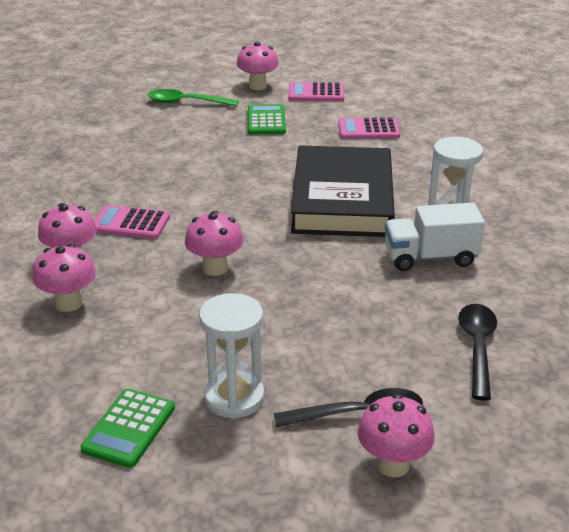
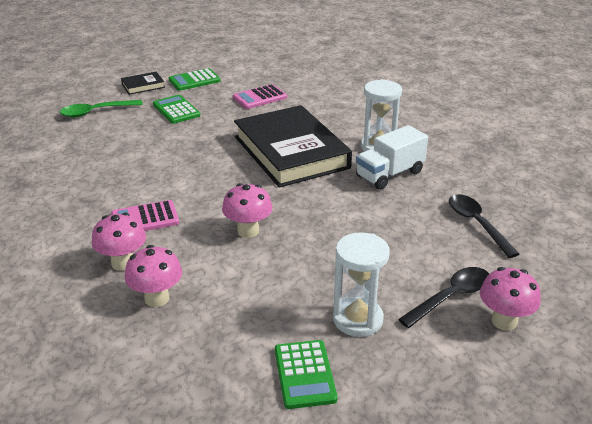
camera: 30 degrees left, 0 degrees up
pink mushroom [237,42,279,90] -> black book [121,72,165,95]
pink calculator [289,82,344,101] -> green calculator [169,68,221,91]

